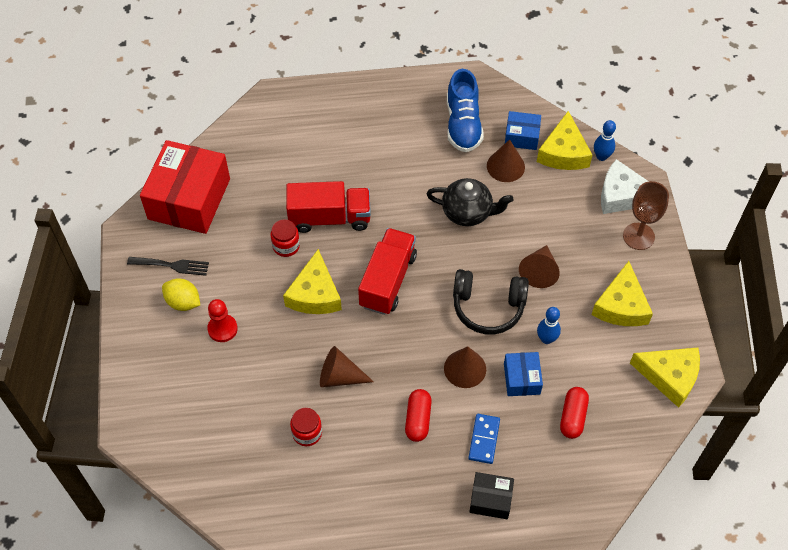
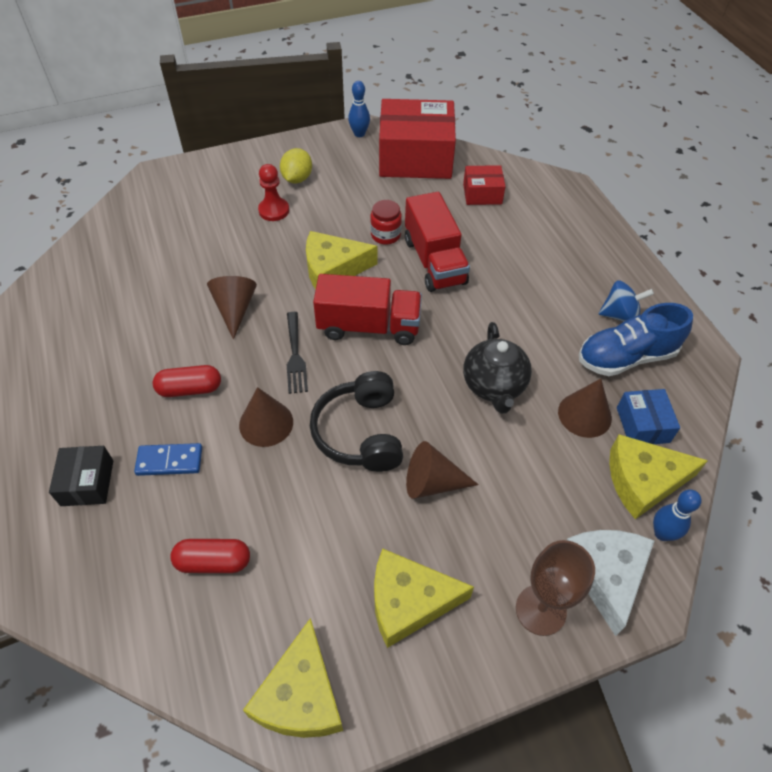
camera: 75 degrees right, 5 degrees down
black fork [127,257,209,276] -> black fork moved to [287,312,308,394]
red jar [290,408,322,446] -> none
blue box [504,352,543,396] -> none
blue bowling pin [537,307,561,344] -> blue bowling pin moved to [348,81,370,137]
none -> red box [463,165,506,205]
none -> blue spinning top [599,281,654,322]

